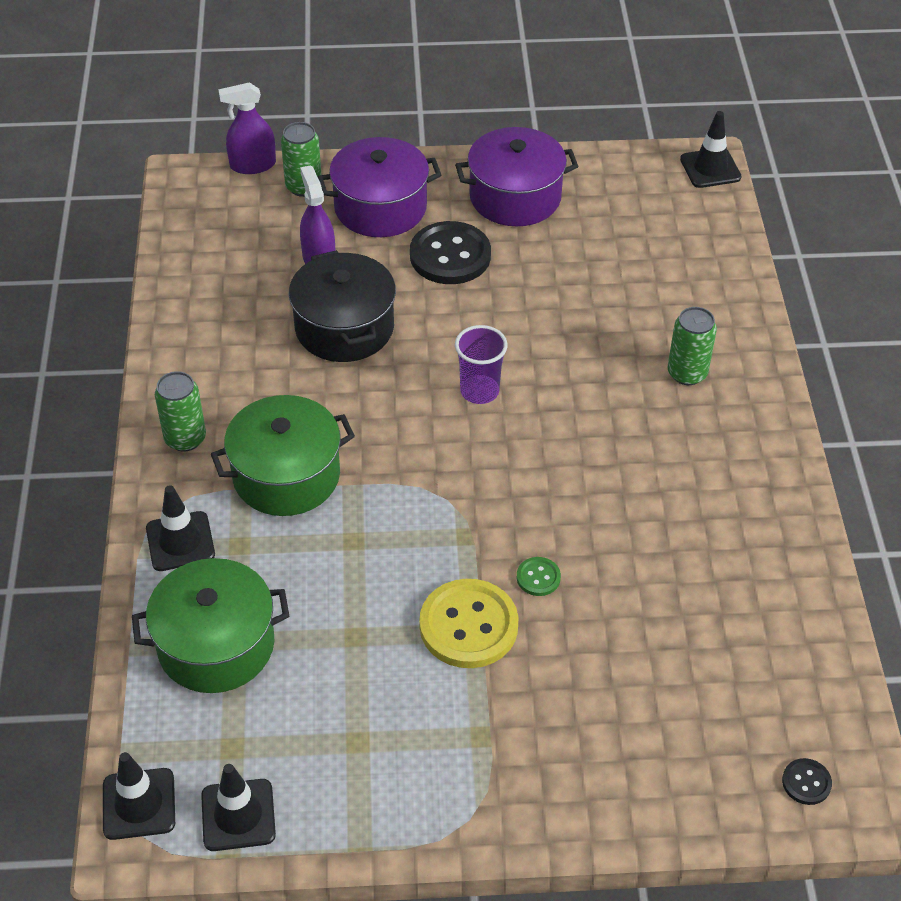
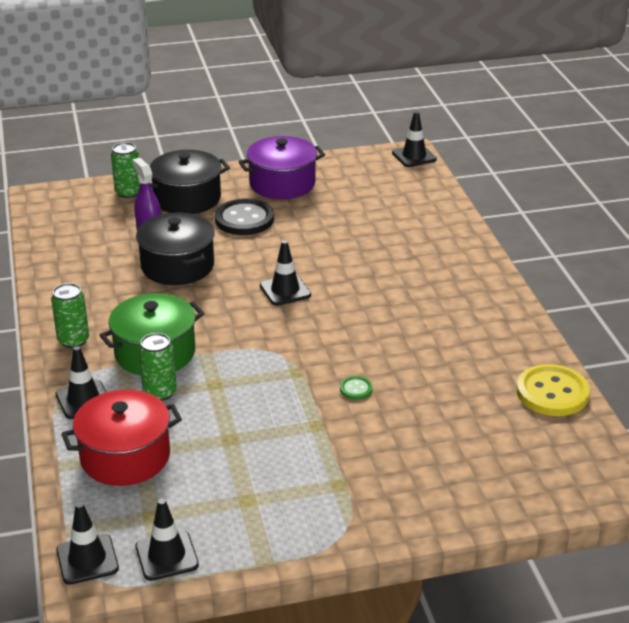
camera: 10 degrees left, 15 degrees down
green pot [132,558,289,693] -> red pot [61,390,182,486]
purple spray bottle [218,82,276,174] -> none
purple pot [318,137,441,237] -> black pot [150,150,230,214]
yellow button [419,579,518,668] -> yellow button moved to [516,364,590,416]
purple cup [455,325,508,404] -> black traffic cone [260,240,311,306]
green can [668,307,717,385] -> green can moved to [139,333,177,401]
black button [782,758,832,805] -> none

